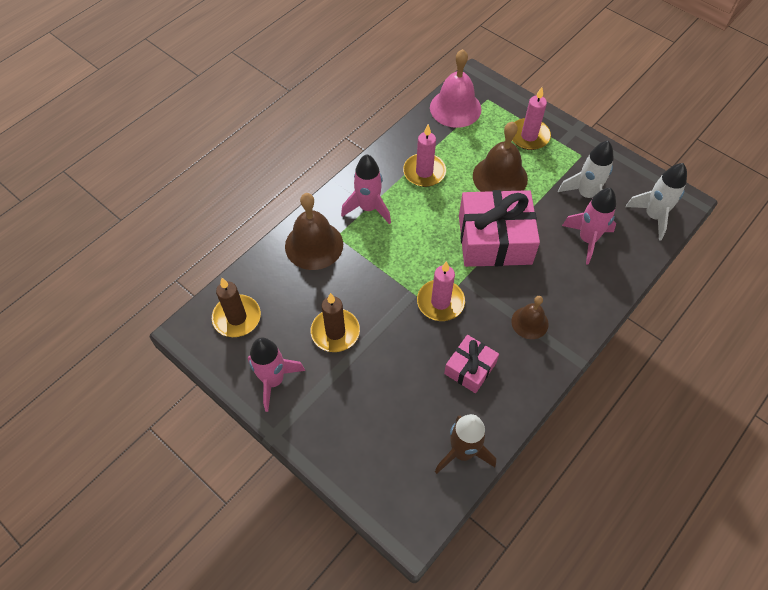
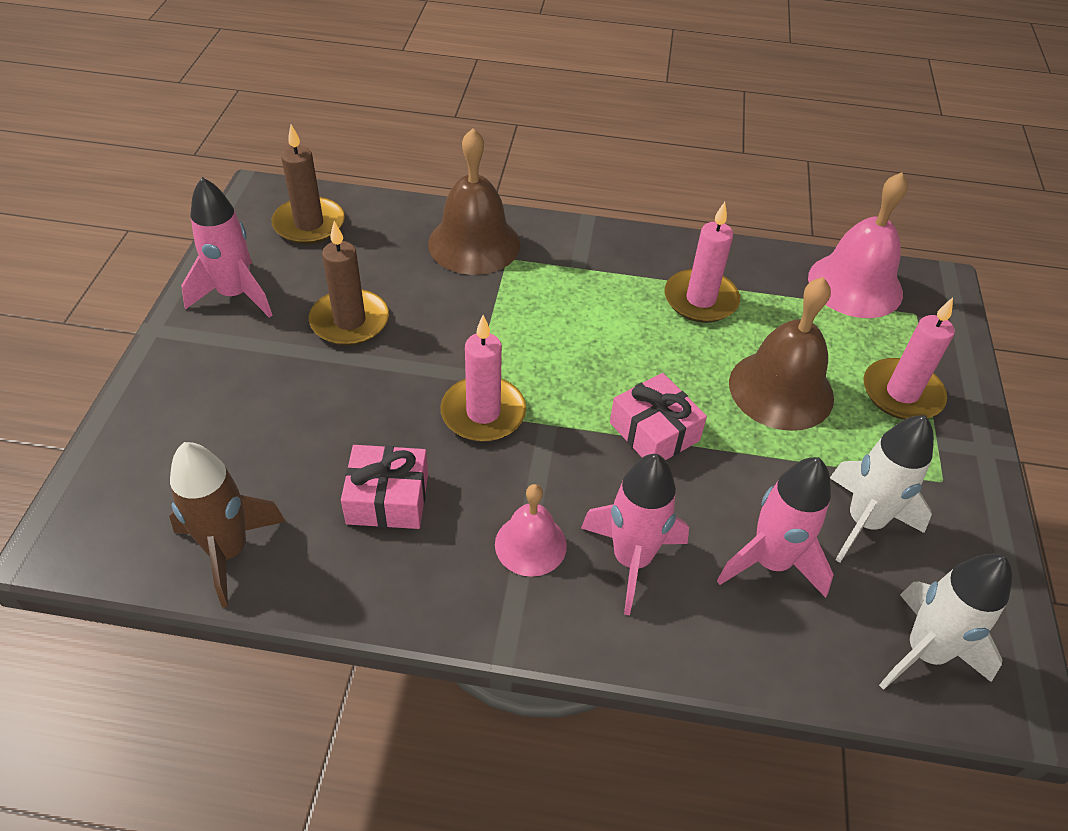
camera: 55 degrees right, 10 degrees down
pink rocket [341,154,391,224] -> pink rocket moved to [581,454,689,615]
pink gift [459,190,540,267] -> pink gift [610,373,707,460], size x0.54
brown bell [511,296,549,339] -> pink bell [495,484,567,577]

